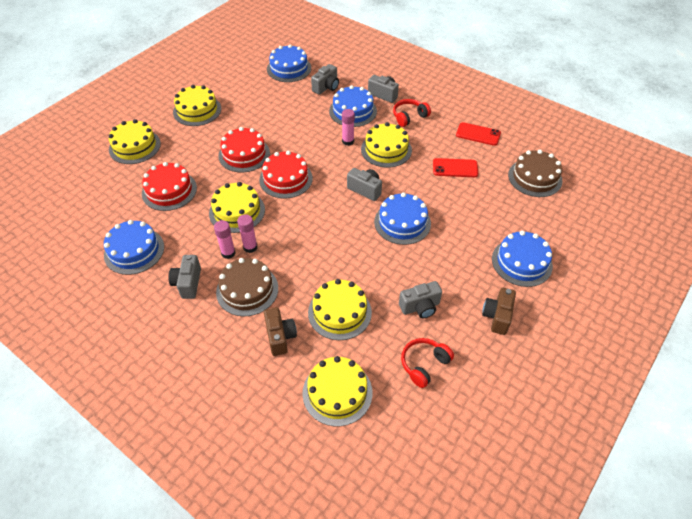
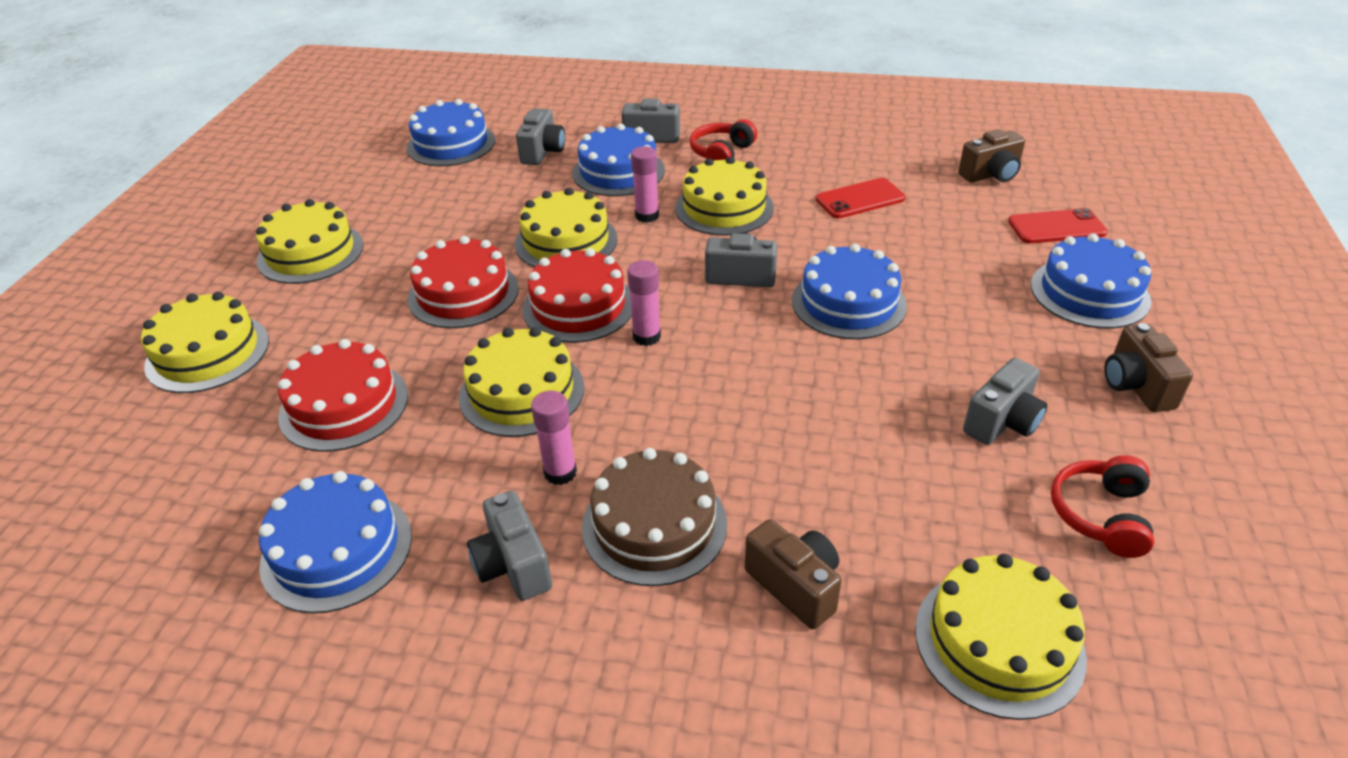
camera: 25 degrees left, 10 degrees down
pink glue stick [237,214,257,253] -> pink glue stick moved to [627,260,661,346]
yellow cake [308,279,372,340] -> yellow cake moved to [515,188,618,268]
red phone [456,122,501,146] -> red phone moved to [1008,208,1108,244]
brown cake [508,150,562,197] -> brown camera [958,129,1025,183]

